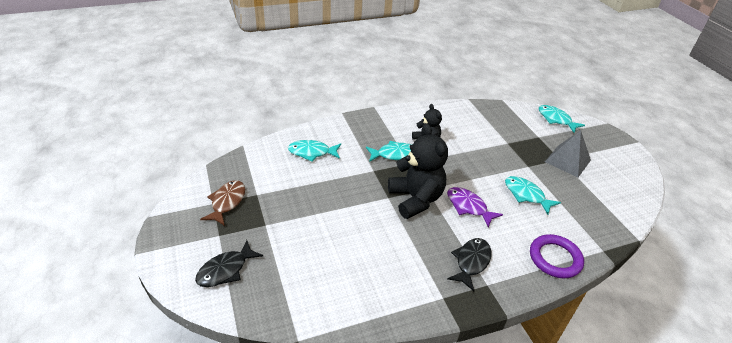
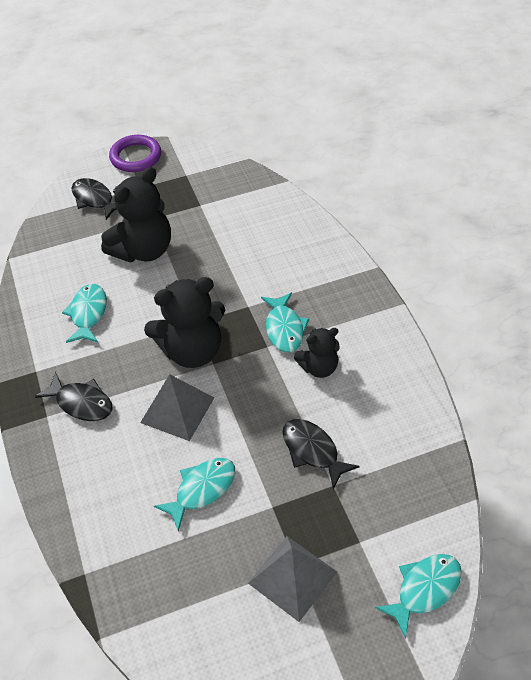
camera: 95 degrees right, 10 degrees up
brown fish [200,180,245,226] -> none
turquoise fish [288,140,341,162] -> turquoise fish moved to [62,284,107,343]
purple fish [447,187,503,228] -> grey pyramid [140,374,214,441]
purple ring [530,234,584,278] -> purple ring moved to [109,135,161,172]
none -> black teddy bear [101,167,171,262]
none -> black fish [282,419,360,489]

